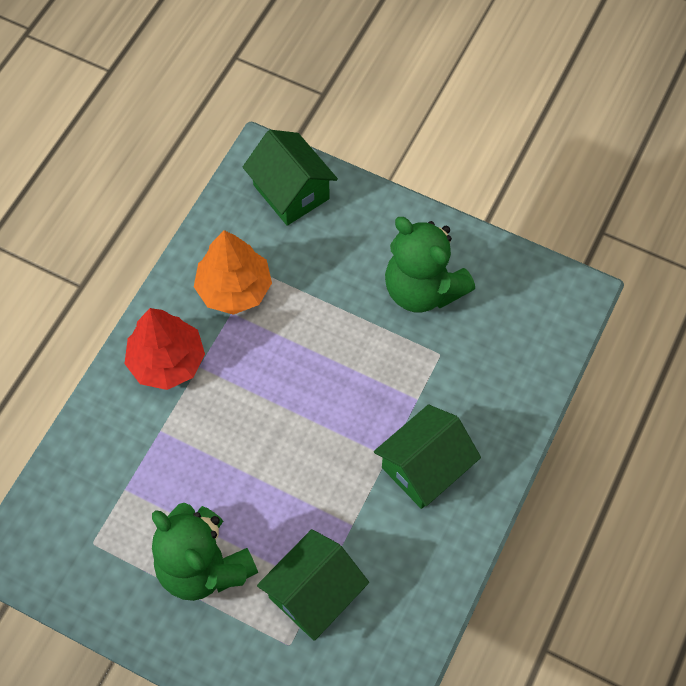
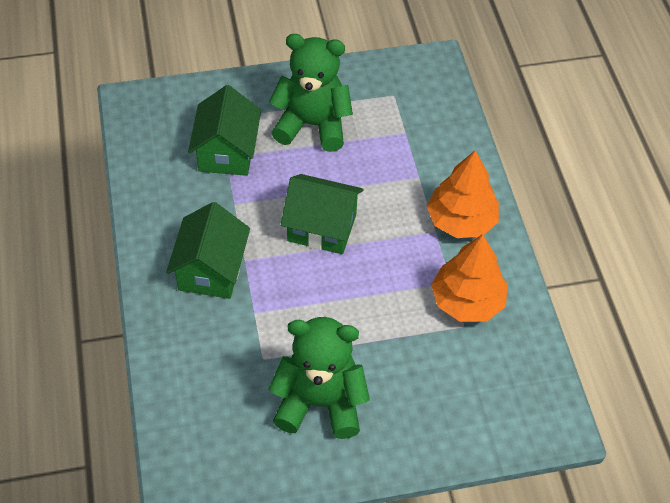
camera: 140 degrees right, 10 degrees down
red tree [124,308,205,390] -> orange tree [427,150,499,238]
green house [243,130,338,226] -> green house moved to [281,174,363,254]

